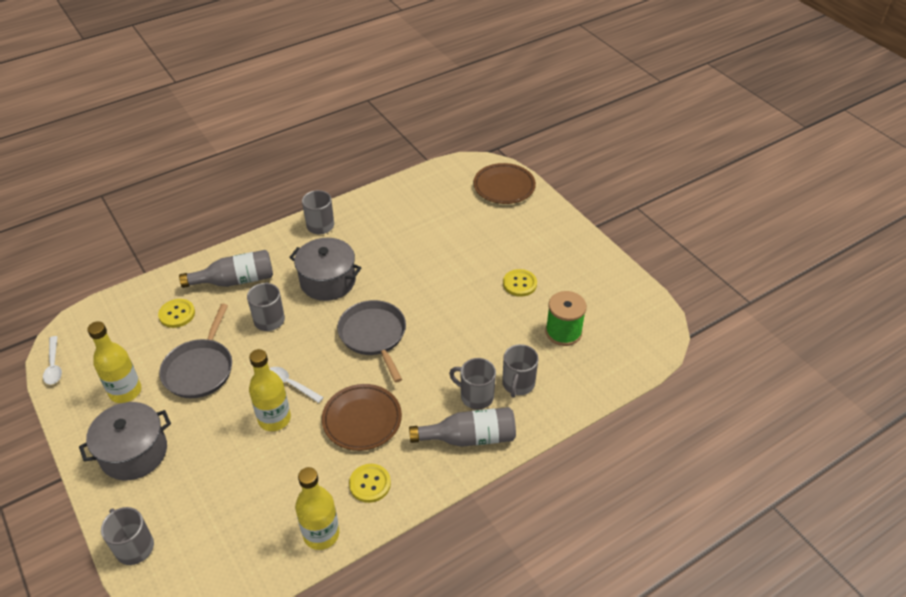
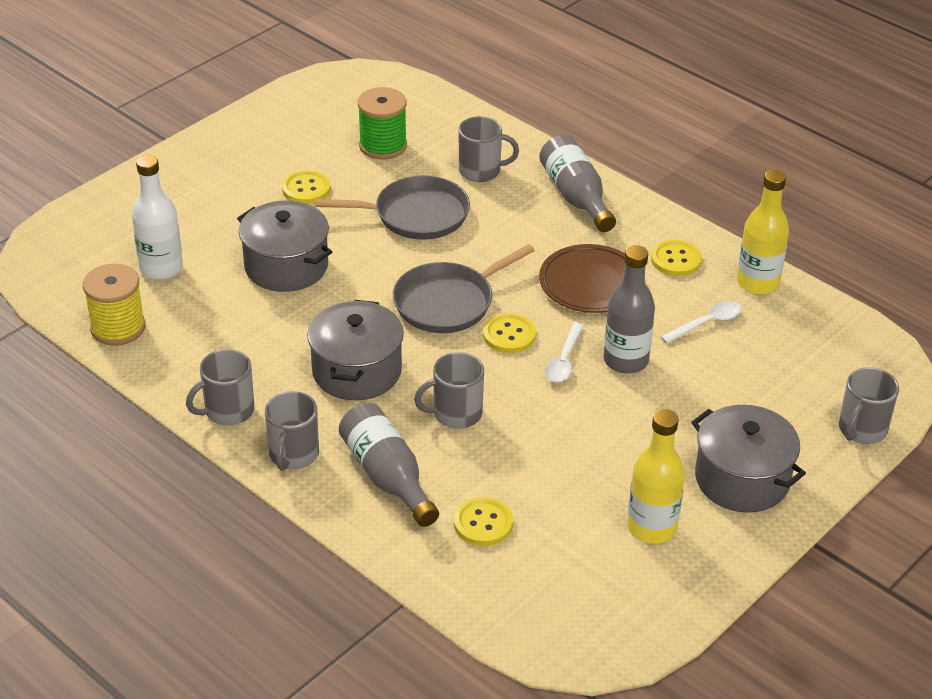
camera: 105 degrees left, 5 degrees down
white spoon [43,336,62,385] -> white spoon moved to [661,301,741,344]
grey pan [159,304,232,398] -> grey pan moved to [316,176,470,240]
yellow bottle [249,349,291,431] -> grey bottle [604,245,655,374]
grey mug [449,358,496,410] -> grey mug moved to [265,391,319,471]
brown plate [473,163,536,204] -> none
none -> yellow spool [83,264,146,346]
none -> white bottle [132,155,183,280]
none -> grey pot [237,201,332,292]
none -> yellow button [483,313,536,353]

